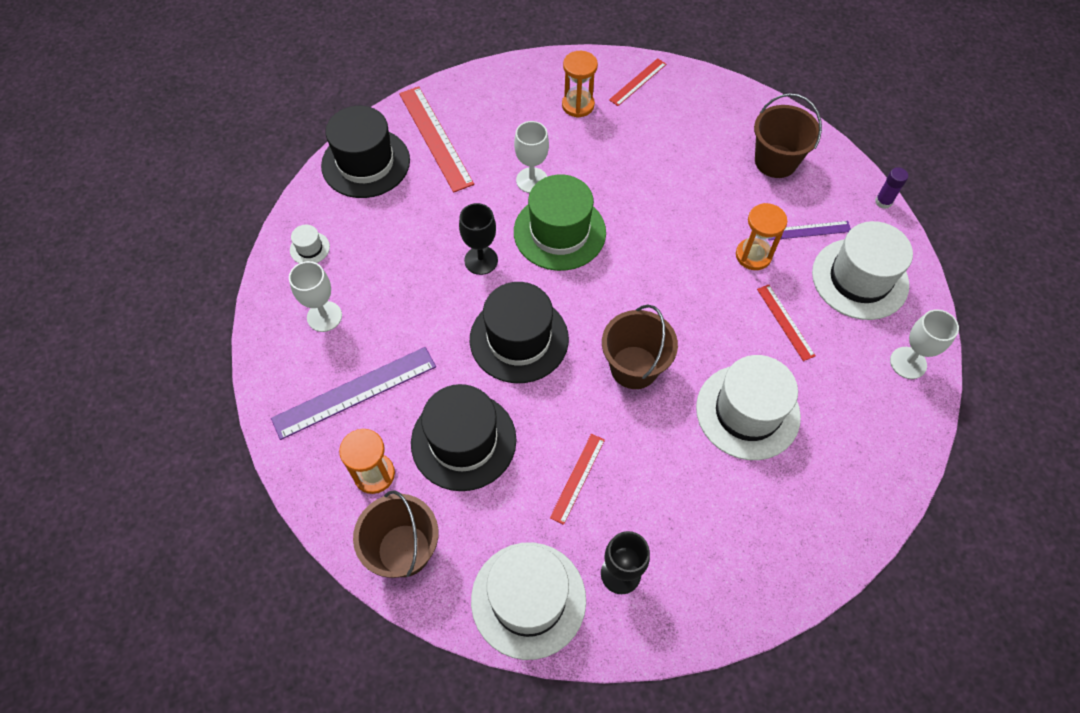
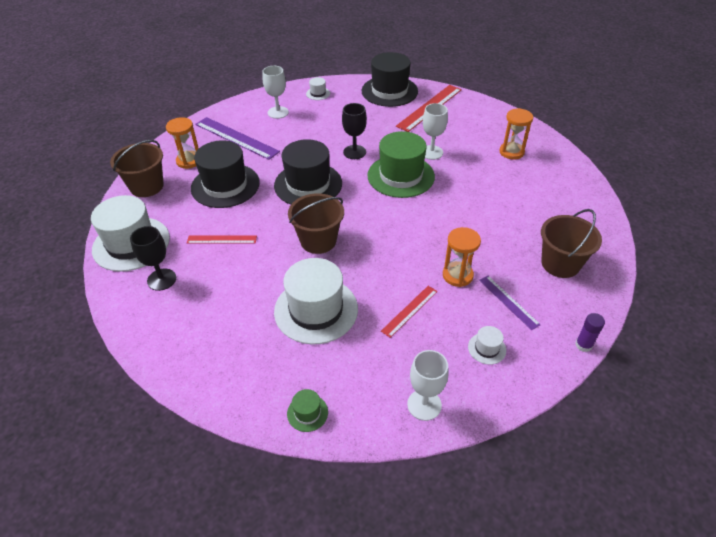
camera: 65 degrees right, 15 degrees down
red ruler [609,58,667,106] -> none
white hat [812,221,913,320] -> white hat [468,326,506,365], size x0.43
none -> green hat [287,389,328,432]

